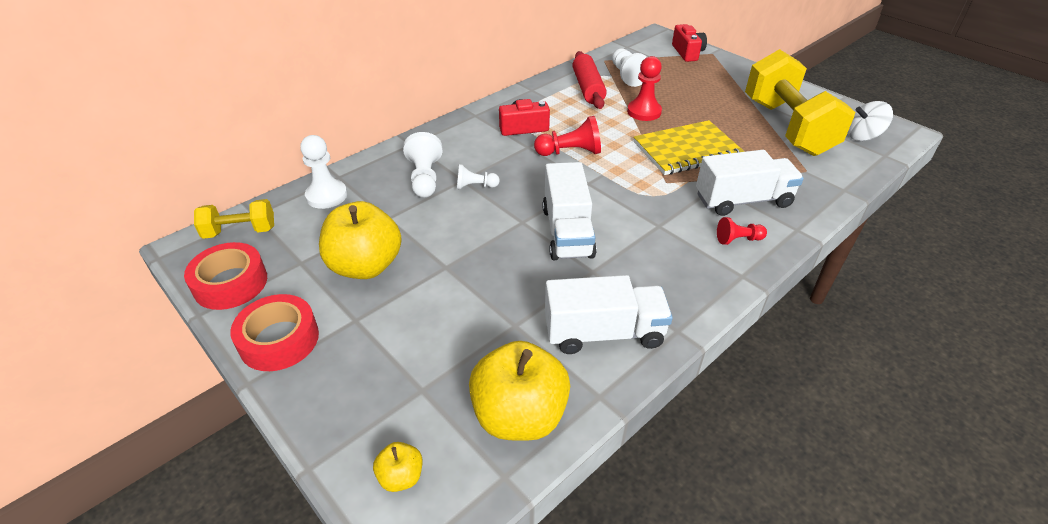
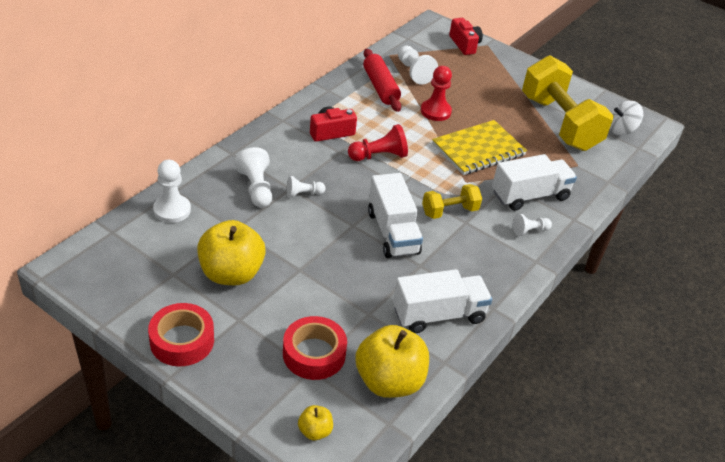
camera: 15 degrees left, 0 degrees up
red tape [184,242,267,310] -> red tape moved to [283,316,347,380]
yellow dumbbell [194,199,274,239] -> yellow dumbbell moved to [422,184,482,219]
red pawn [717,217,767,245] -> white pawn [513,214,552,236]

